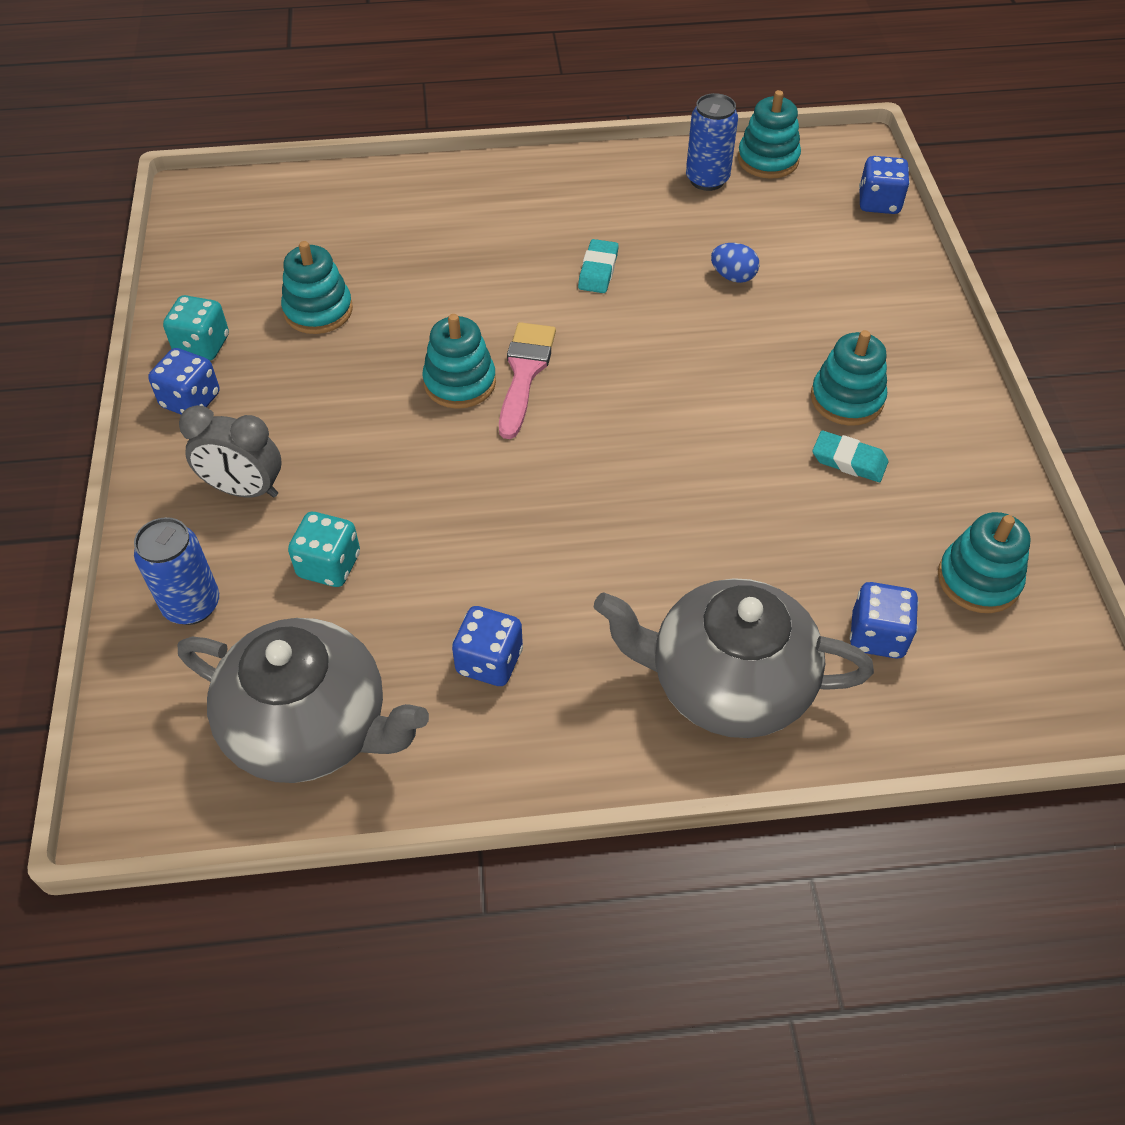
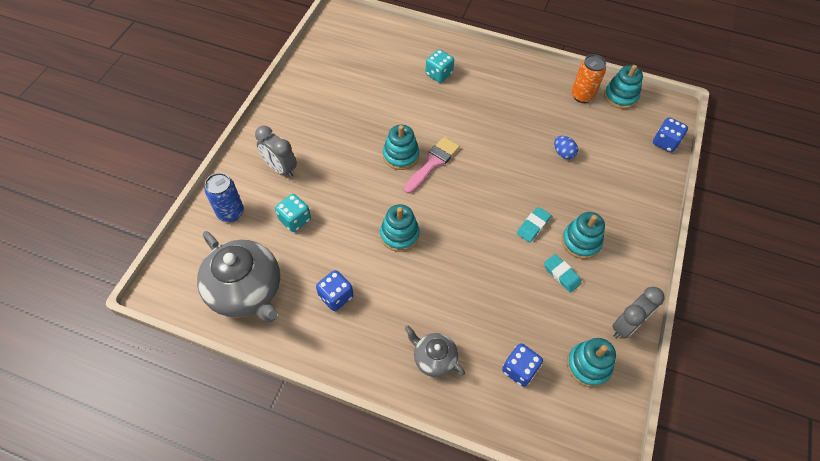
camera: 25 degrees right, 5 degrees up
blue dice [148,348,220,414] -> none
turquoise dice [163,295,229,361] -> turquoise dice moved to [425,49,454,83]
turquoise stacking toy [281,241,353,334] -> turquoise stacking toy moved to [380,204,420,252]
turquoise eraser [578,239,619,293] -> turquoise eraser moved to [517,207,551,243]
grey teapot [594,578,874,738] -> grey teapot [405,325,465,377], size x0.53
blue can [686,93,738,191] -> orange can [572,54,606,103]
none -> grey clock [612,287,665,338]

